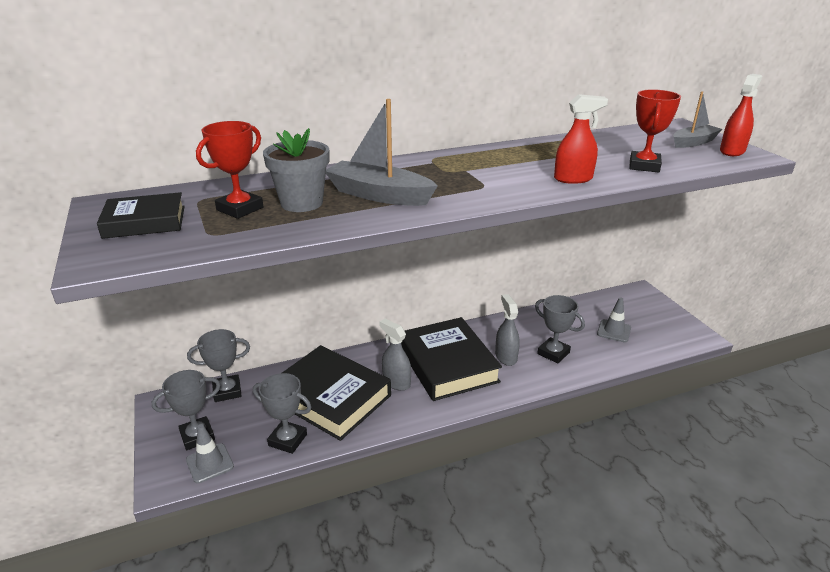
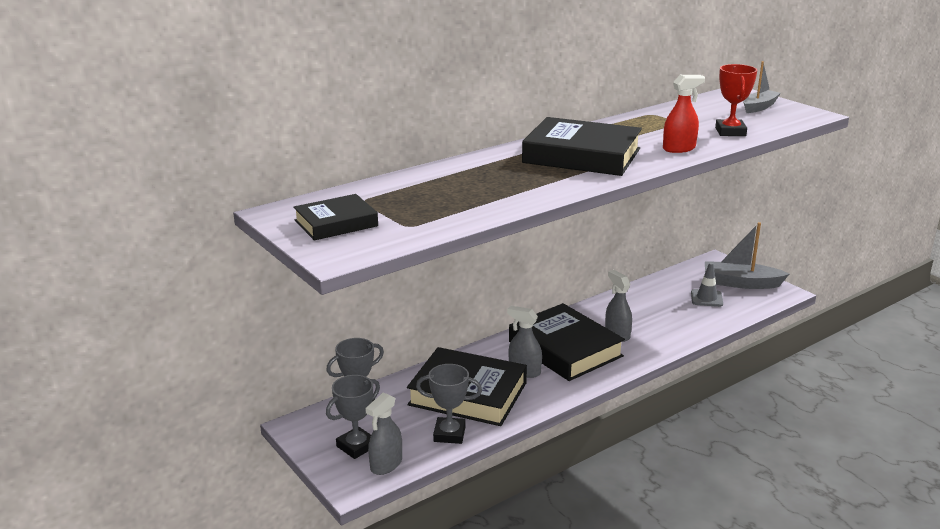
camera: 15 degrees left, 5 degrees down
grey traffic cone [186,424,234,483] -> grey spray bottle [365,392,402,475]
red trophy [196,121,264,219] -> none
grey flower pot [263,128,329,212] -> none
grey boat [326,99,438,206] -> grey boat moved to [705,222,789,289]
grey trophy [535,295,585,364] -> none
red spray bottle [720,74,762,156] -> none
none -> black book [522,117,642,176]

